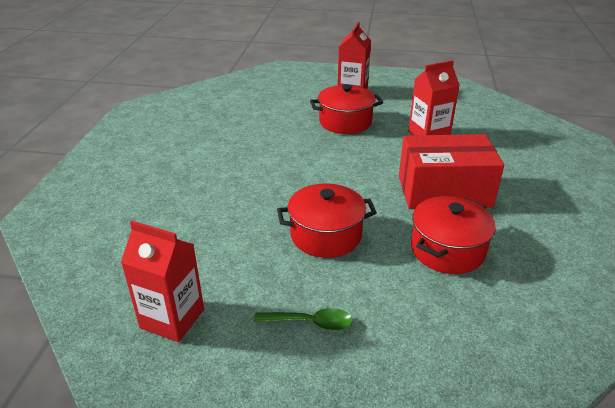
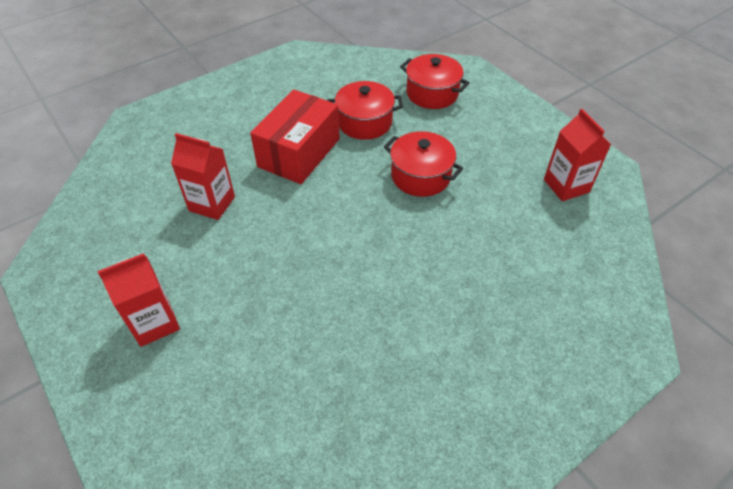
camera: 135 degrees left, 15 degrees up
green spoon [254,308,353,331] -> none
red pot [310,84,383,134] -> red pot moved to [400,54,470,109]
red box [399,134,504,209] -> red box turned 75 degrees clockwise [250,89,340,184]

